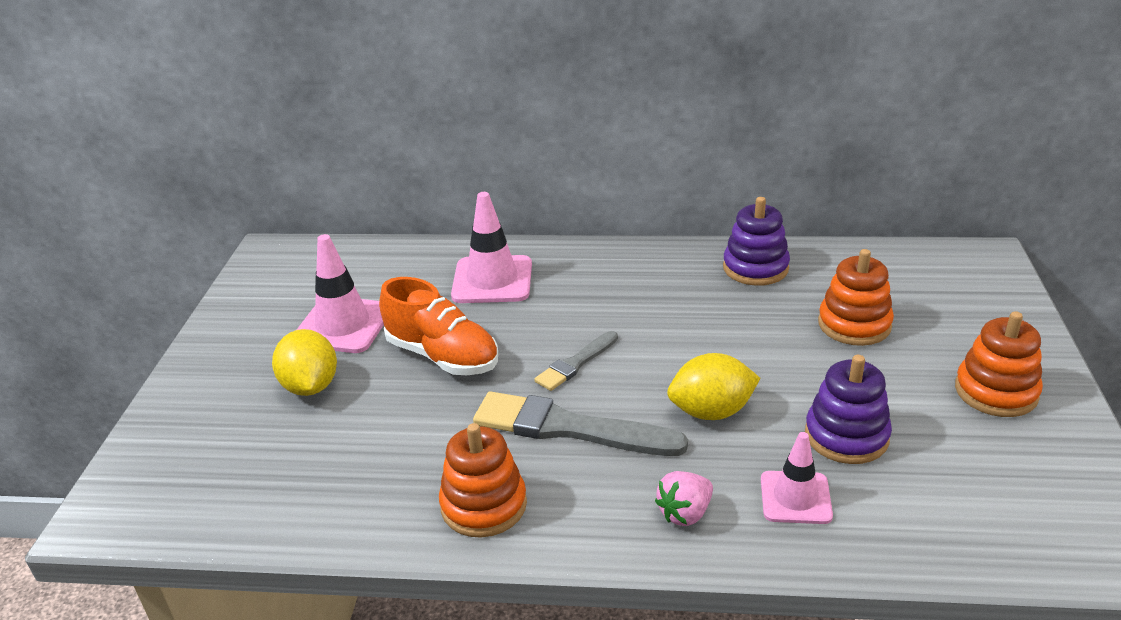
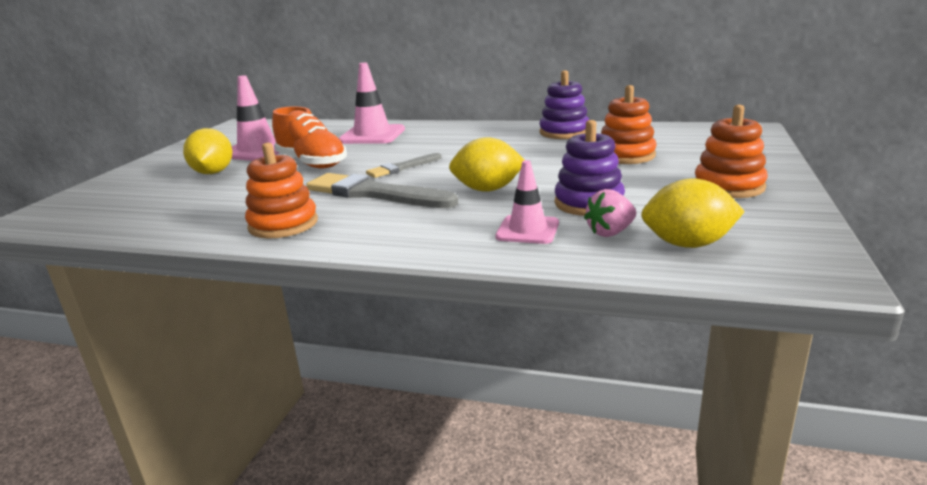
camera: 10 degrees right, 10 degrees down
pink strawberry [655,471,713,526] -> pink strawberry moved to [584,189,636,237]
none -> yellow lemon [641,178,745,248]

